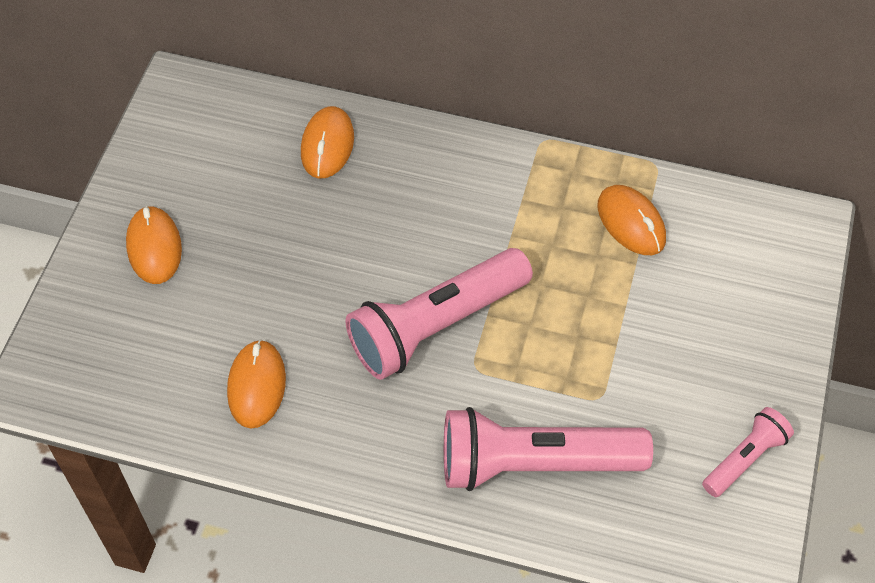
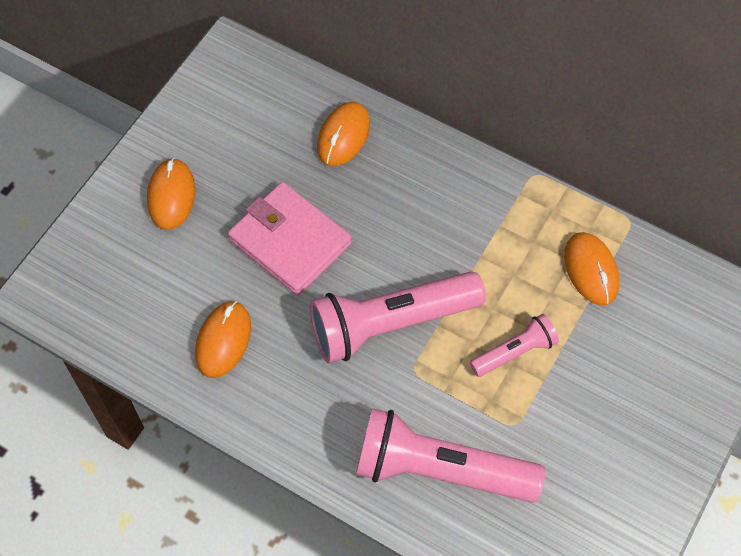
camera: 15 degrees right, 5 degrees up
pink flashlight [702,407,794,497] -> pink flashlight moved to [470,314,559,377]
none -> pink wallet [228,182,352,295]

